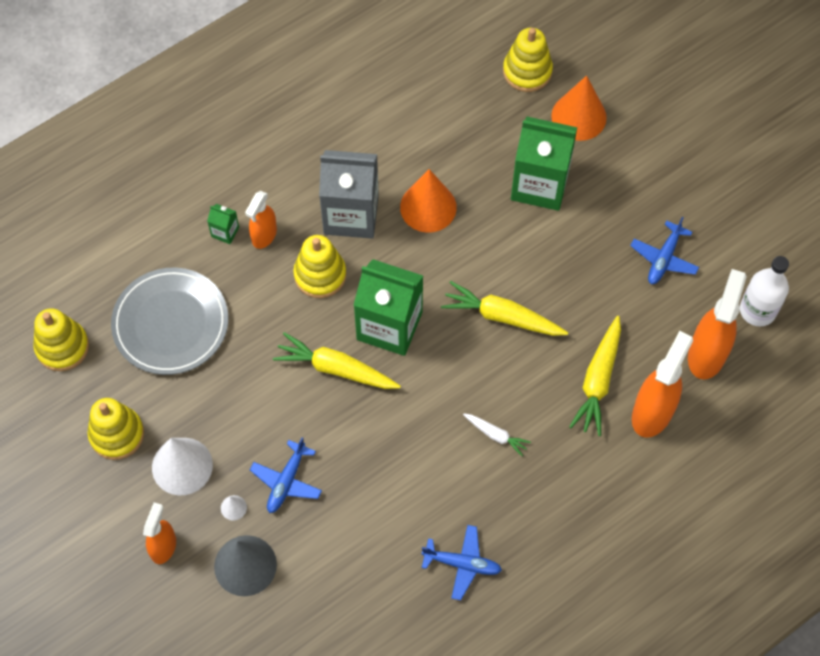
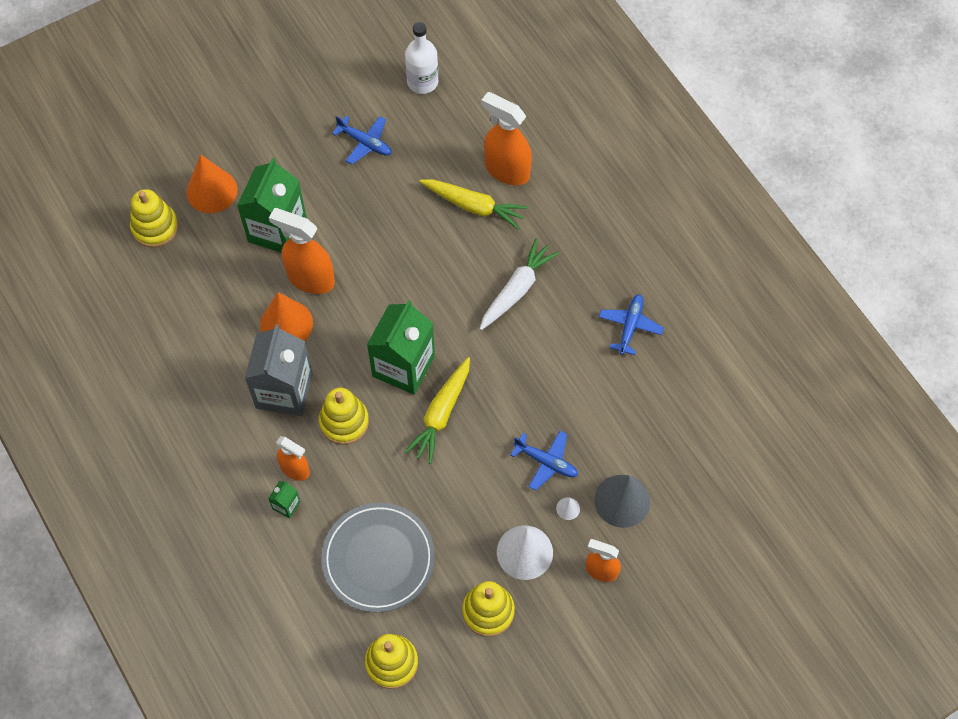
camera: 85 degrees left, 0 degrees up
yellow carrot [441,281,568,336] -> none
white carrot [463,414,531,456] -> white carrot [480,238,559,330], size x1.82
orange spray bottle [688,269,747,379] -> orange spray bottle moved to [269,208,335,294]

